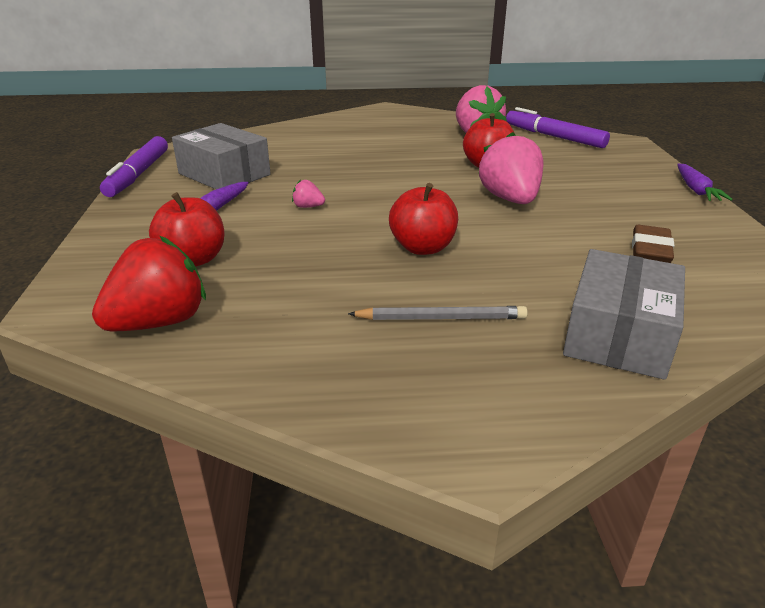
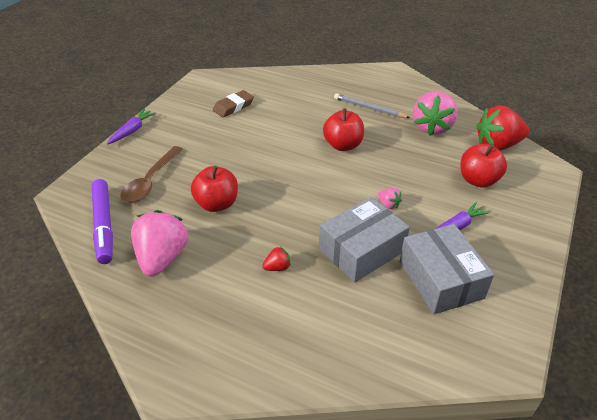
camera: 150 degrees left, 10 degrees up
purple marker [100,136,168,197] -> none
pink strawberry [478,132,544,204] -> pink strawberry moved to [413,91,458,135]
grey box [563,249,685,380] -> grey box moved to [319,197,410,282]
none -> brown spoon [120,146,183,203]
none -> red strawberry [262,247,291,271]

